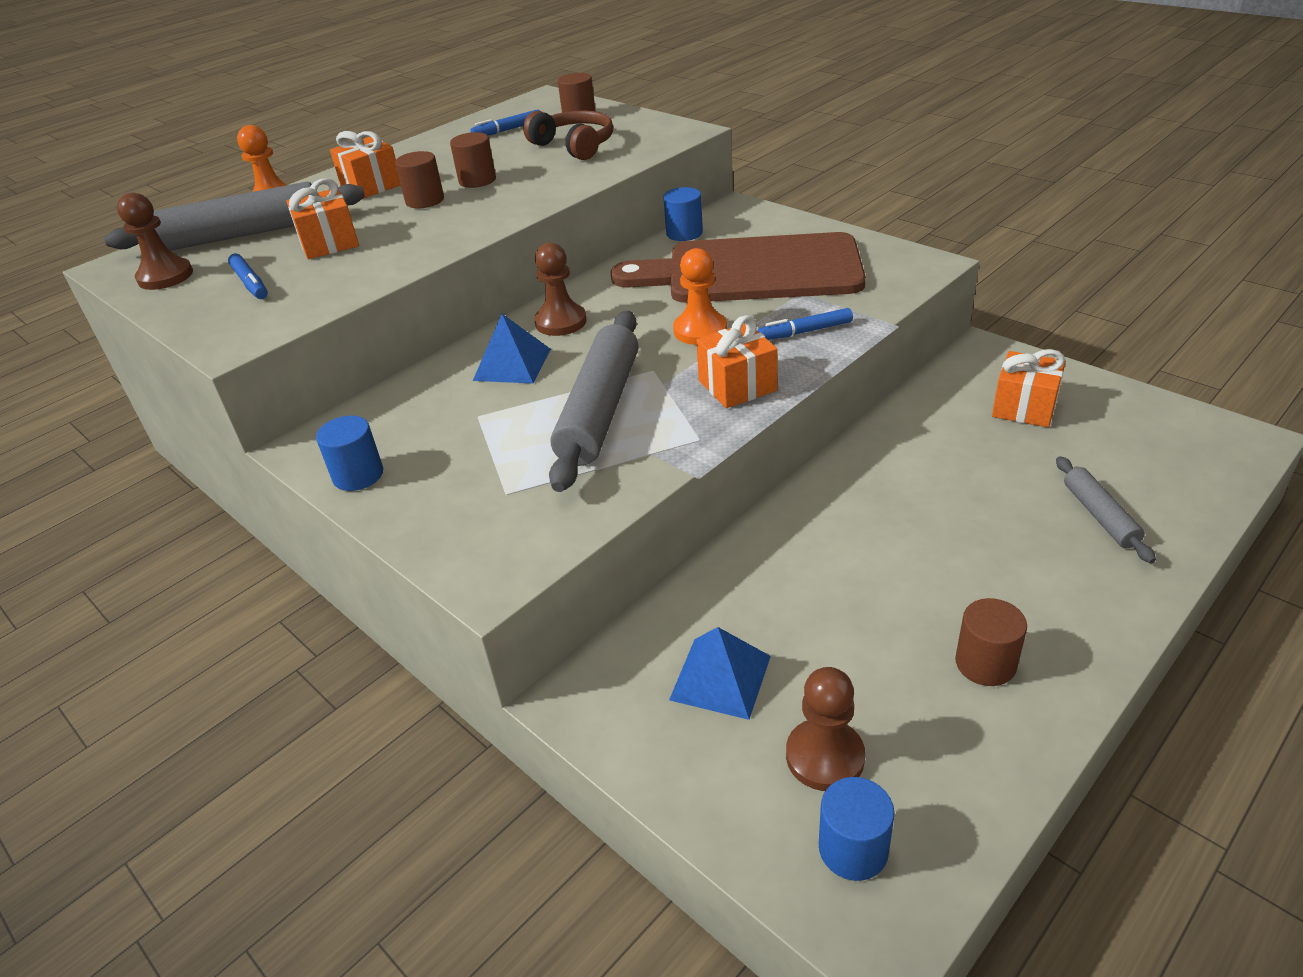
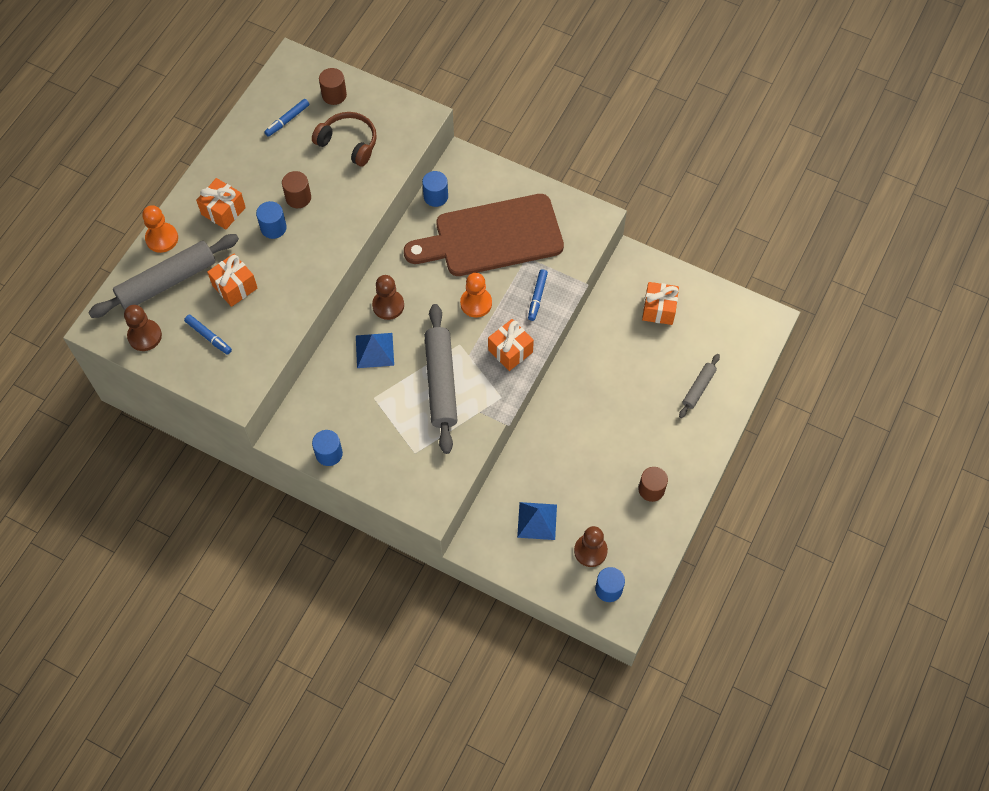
camera: 20 degrees left, 25 degrees up
brown cylinder [395,151,444,208] -> blue cylinder [256,201,287,239]
blue marker [758,308,853,340] -> blue marker turned 45 degrees counterclockwise [528,269,548,321]
grey rolling pin [1056,456,1156,563] -> grey rolling pin turned 60 degrees clockwise [679,354,720,418]

